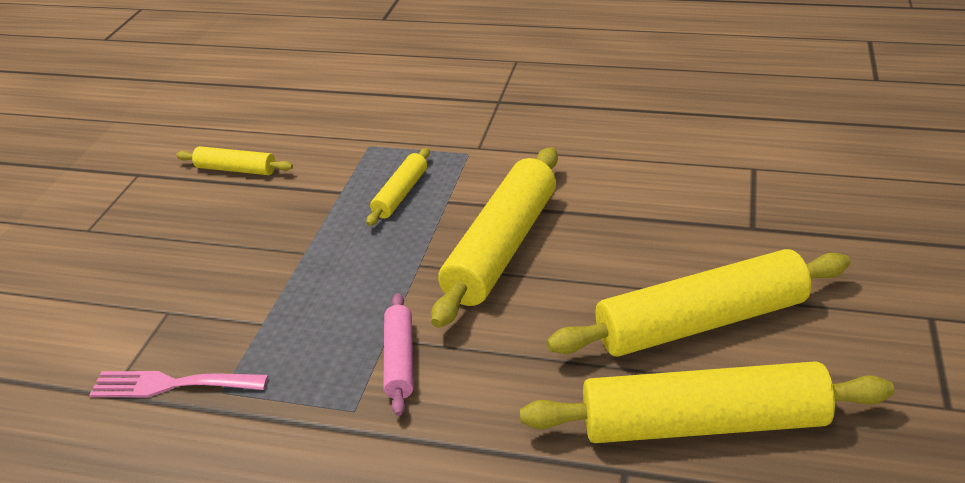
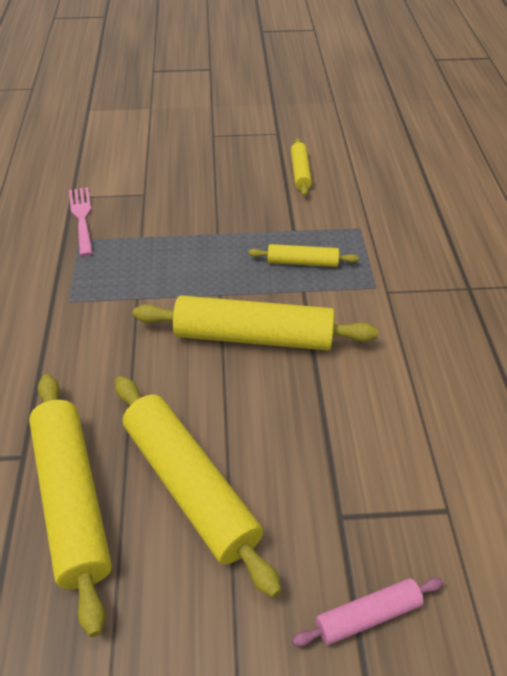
camera: 70 degrees right, 10 degrees up
pink rolling pin [383,293,414,416] -> pink rolling pin moved to [292,577,444,647]

